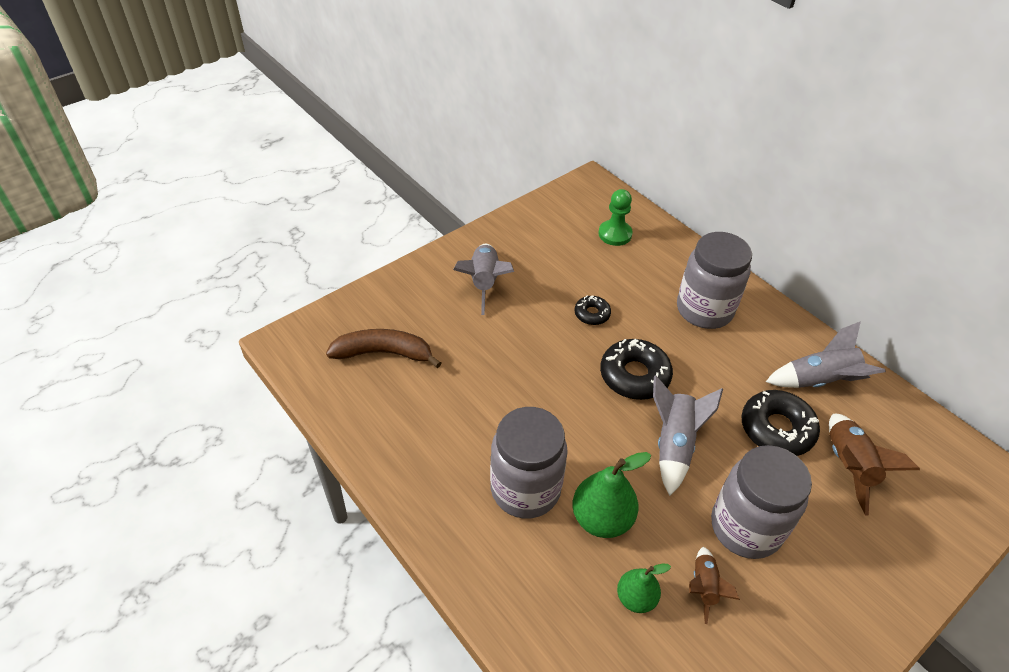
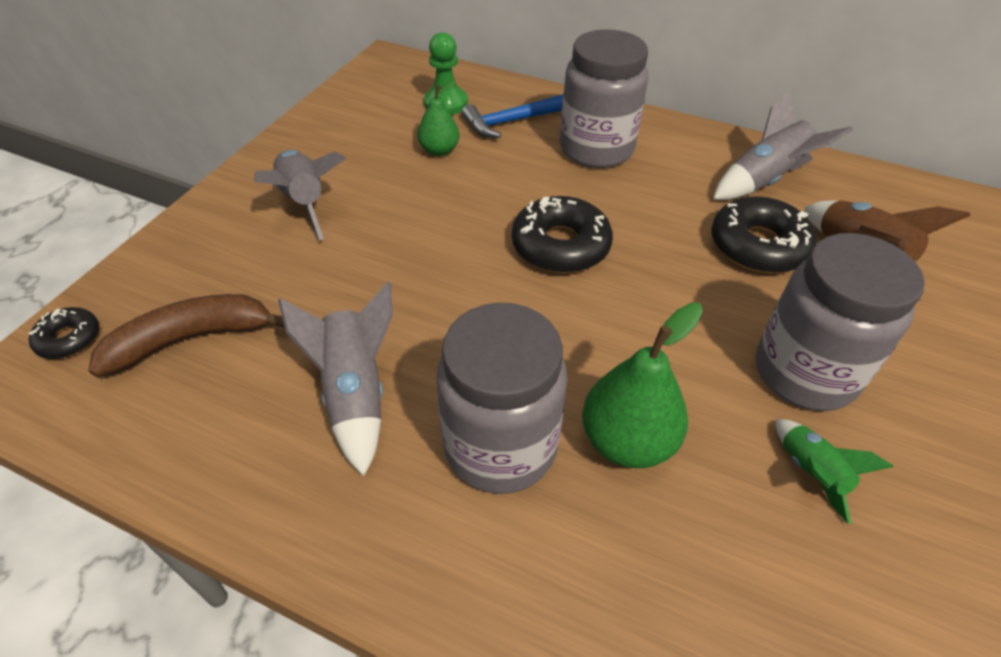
camera: 25 degrees left, 0 degrees up
black donut [575,295,611,325] -> black donut moved to [29,307,99,359]
green pear [617,563,671,613] -> green pear moved to [417,80,459,156]
grey rocket [653,376,723,496] -> grey rocket moved to [278,281,393,476]
brown rocket [689,547,740,624] -> green rocket [775,419,893,524]
none -> blue hammer [462,95,563,138]

